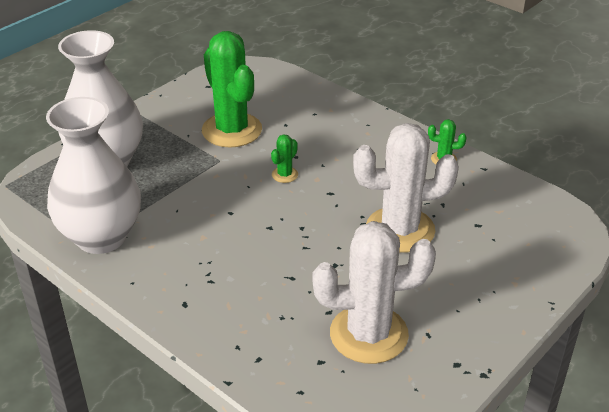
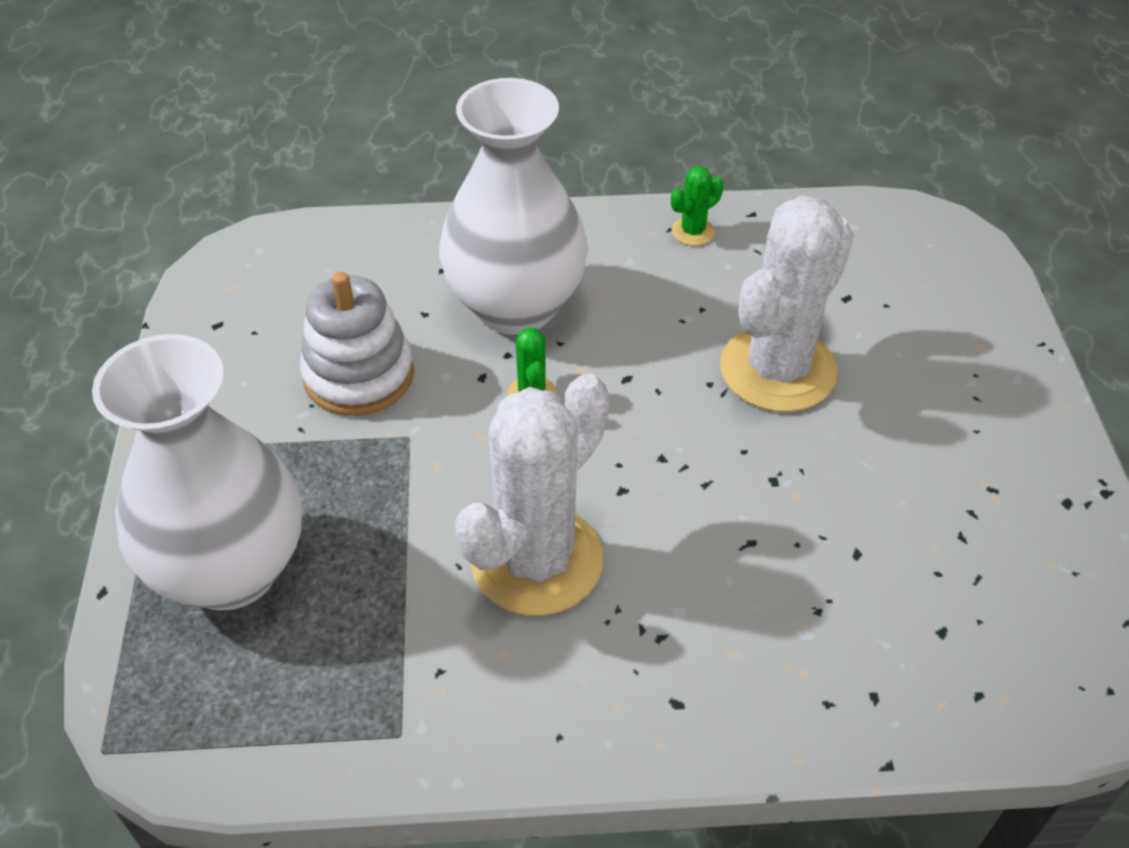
camera: 45 degrees left, 10 degrees up
white vase [46,97,141,254] -> white vase moved to [439,78,588,335]
green cactus [202,31,262,148] -> white stacking toy [300,272,414,416]
white cactus [312,221,436,364] -> white cactus moved to [455,373,609,616]

